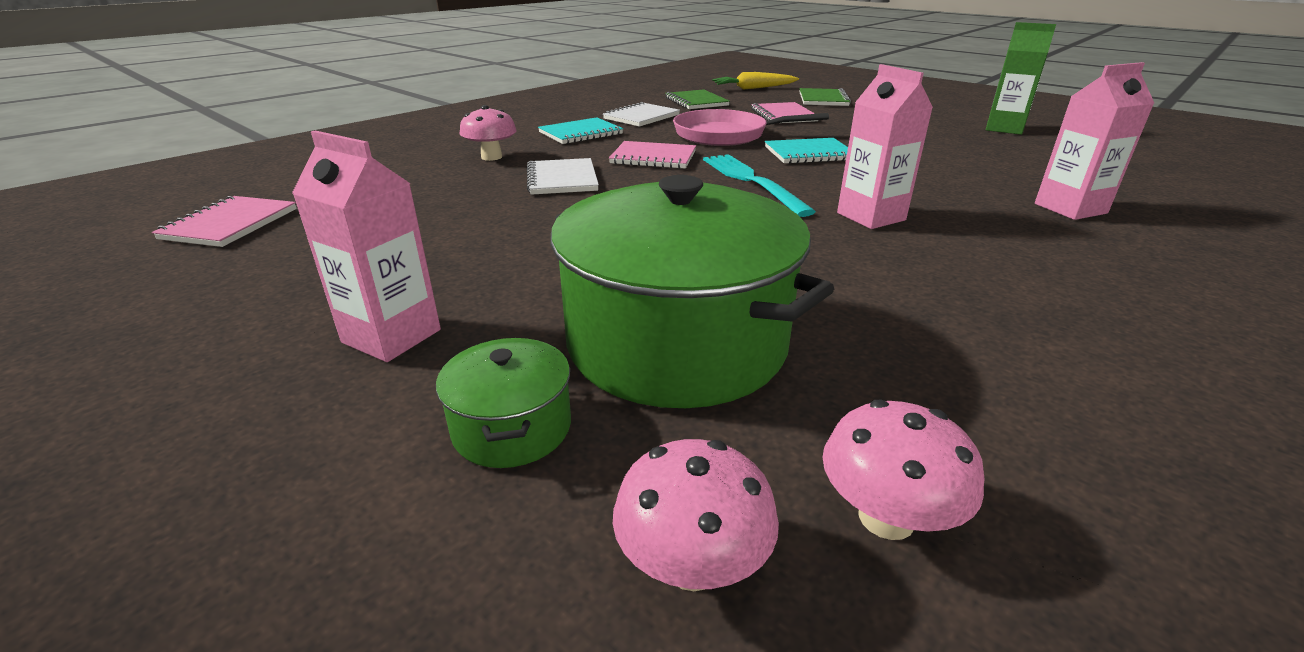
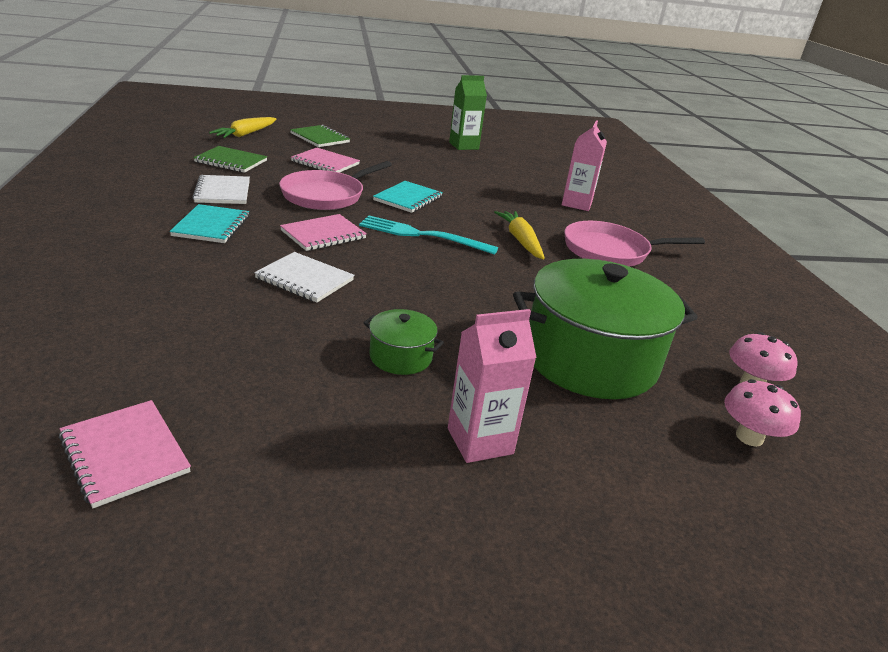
camera: 55 degrees left, 0 degrees up
green pot [436,338,571,468] -> green pot moved to [364,309,444,375]
pink mushroom [459,105,517,161] -> none
pink carton [837,64,933,229] -> yellow carrot [494,211,545,259]
none -> pink pan [564,221,705,267]

